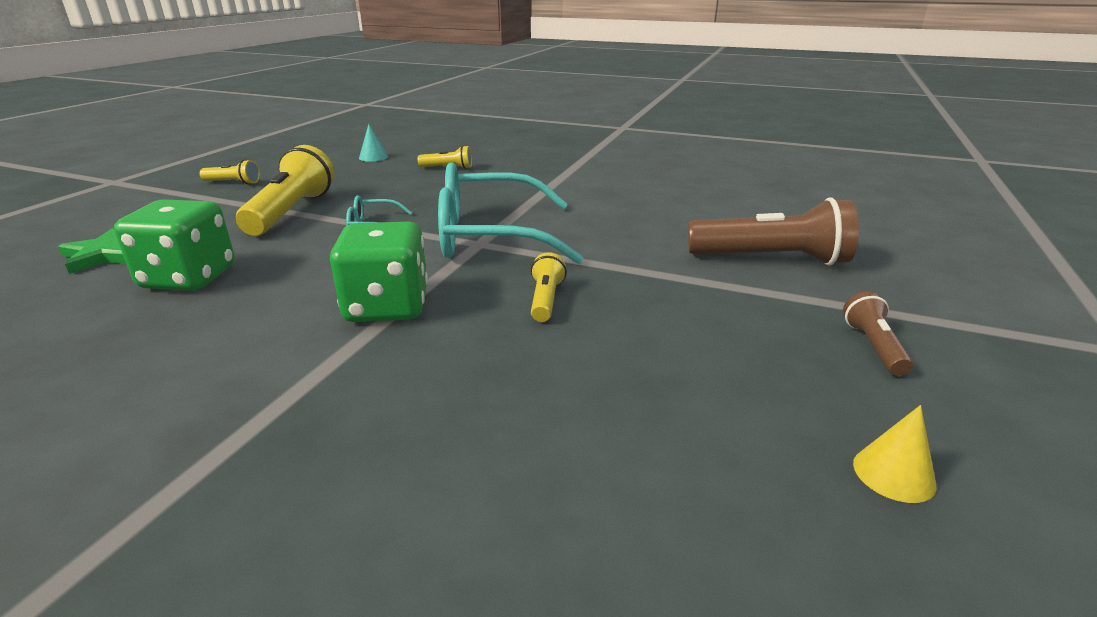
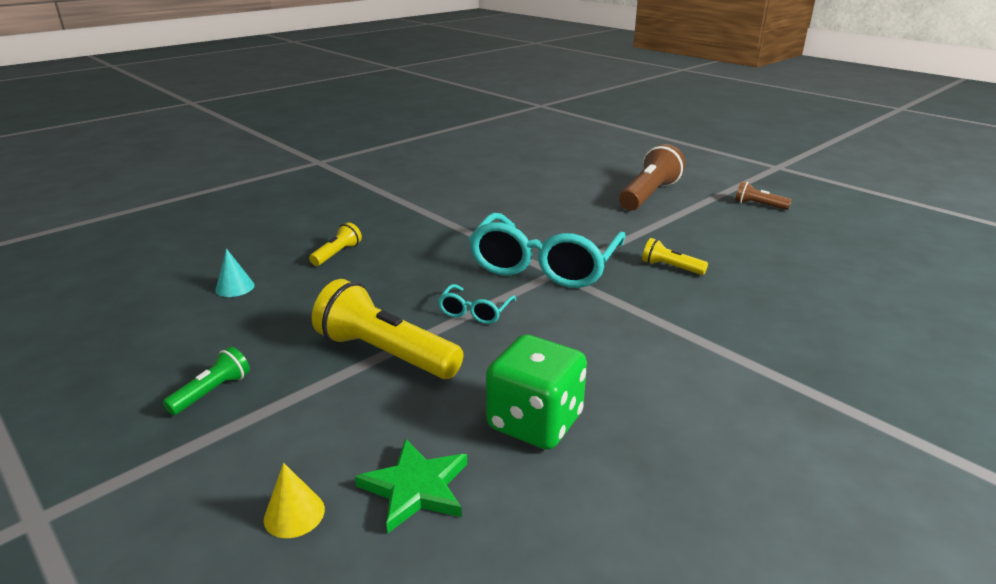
camera: 65 degrees left, 0 degrees up
yellow flashlight [200,160,260,185] -> green flashlight [163,346,250,415]
green dice [330,221,428,322] -> none
yellow cone [853,405,937,503] -> yellow cone moved to [264,463,325,538]

